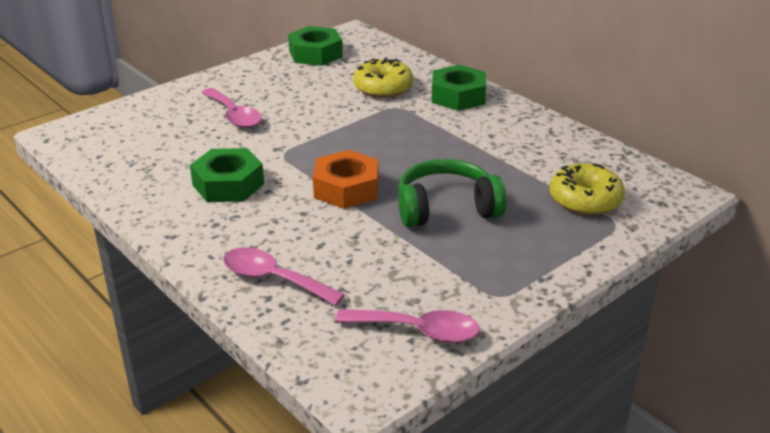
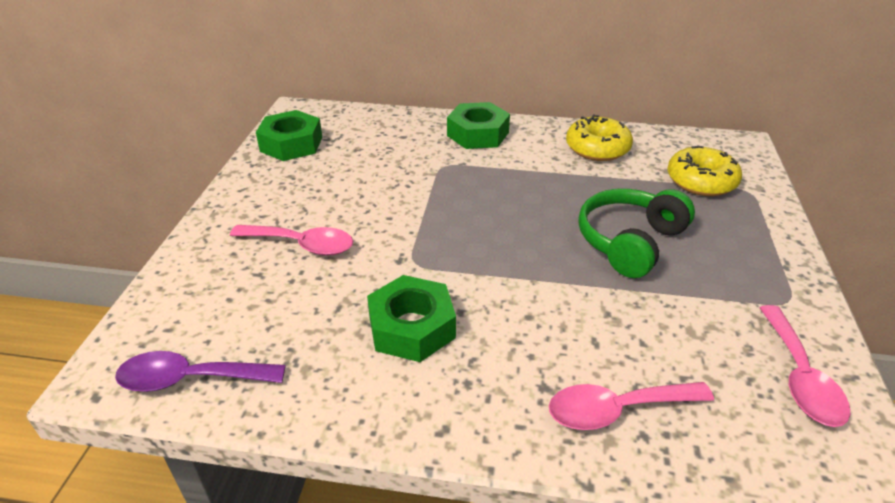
camera: 40 degrees left, 5 degrees up
orange nut [313,150,379,209] -> none
pink spoon [335,309,480,343] -> pink spoon turned 120 degrees clockwise [759,305,851,427]
yellow donut [353,57,413,98] -> yellow donut moved to [566,115,633,161]
none -> purple spoon [115,351,286,392]

